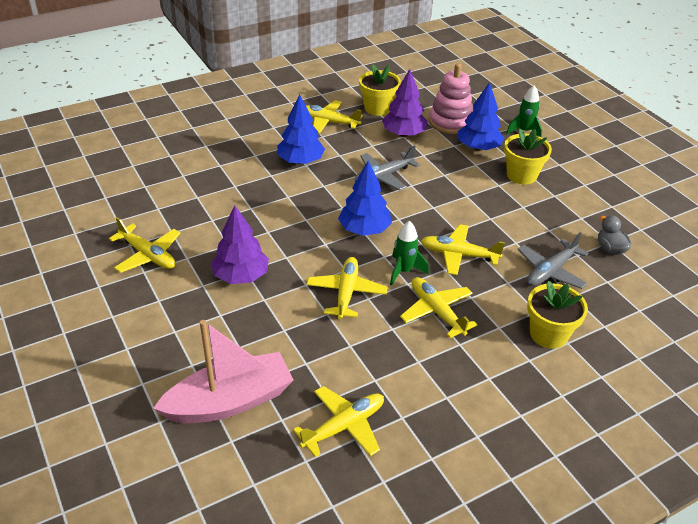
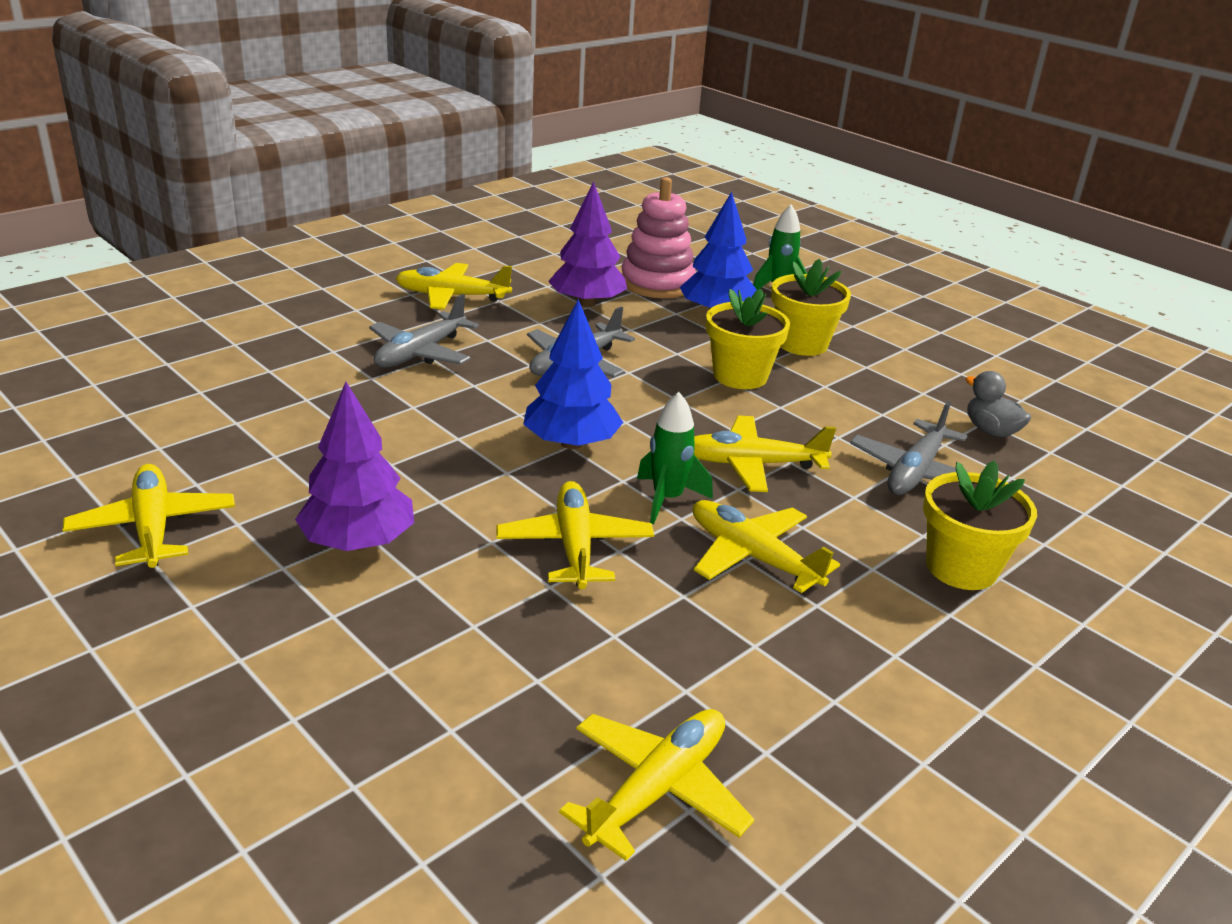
camera: 15 degrees left, 10 degrees down
yellow plane [109,217,181,273] -> yellow plane turned 135 degrees counterclockwise [63,464,235,568]
pink boat [153,320,293,423] -> none
blue tree [277,94,325,164] -> grey plane [369,294,479,368]
yellow flower pot [359,64,401,116] -> yellow flower pot moved to [706,288,790,389]

